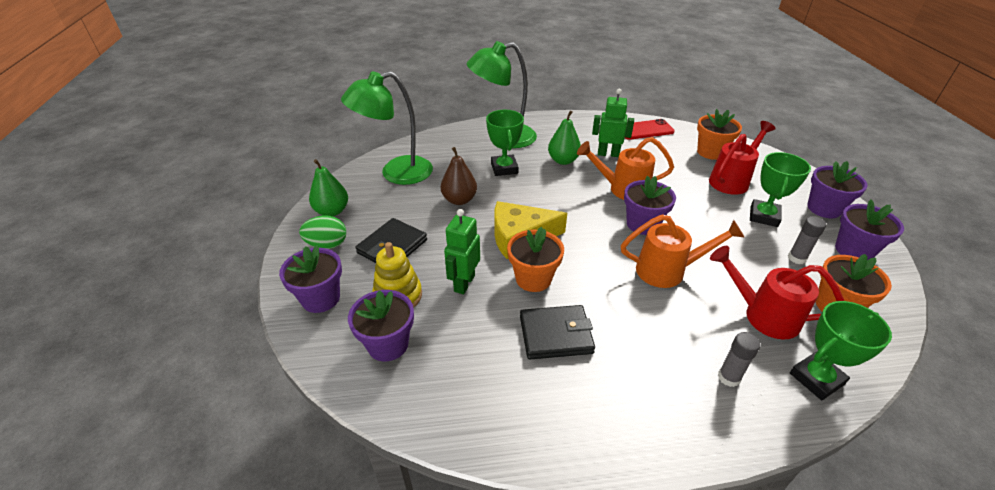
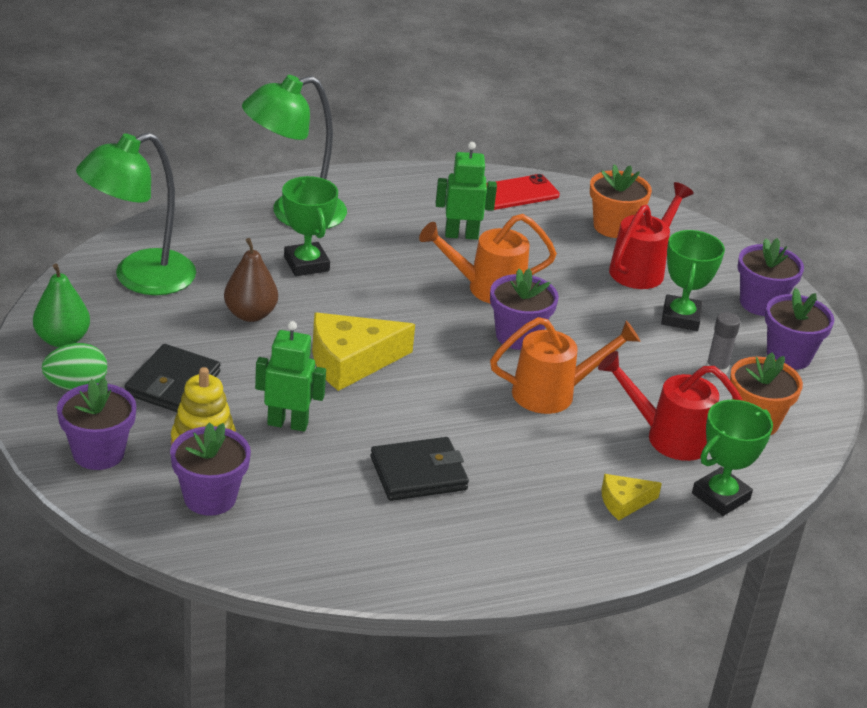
camera: 15 degrees left, 5 degrees down
green robot [444,209,480,294] -> green robot turned 90 degrees clockwise [255,321,326,432]
orange flower pot [507,226,564,292] -> none
green pear [548,110,581,165] -> none
grey glue stick [718,332,761,387] -> yellow cheese [602,474,662,520]

